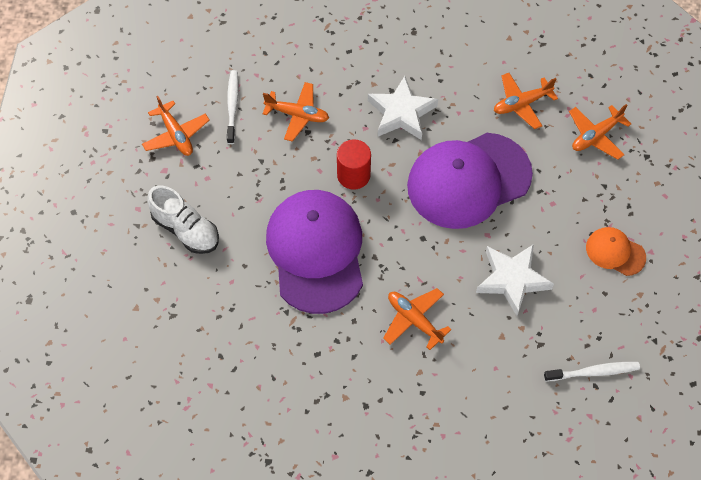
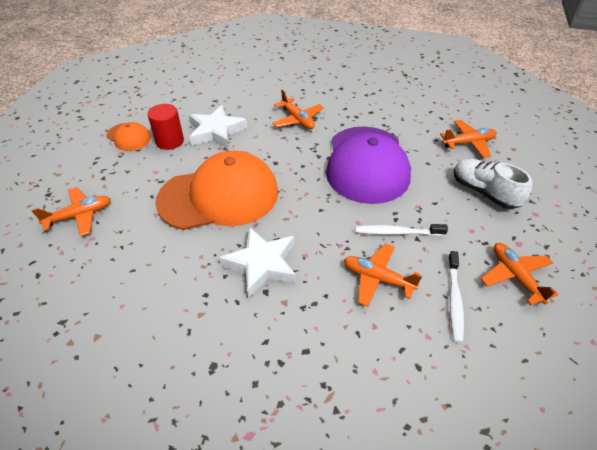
camera: 170 degrees left, 15 degrees down
red cylinder [337,139,371,190] -> red cylinder moved to [147,104,184,150]
purple cap [407,133,533,229] -> orange cap [155,151,278,230]
orange plane [494,73,558,129] -> orange plane moved to [440,120,497,158]
white toothbrush [544,362,640,382] -> white toothbrush moved to [355,224,448,236]

